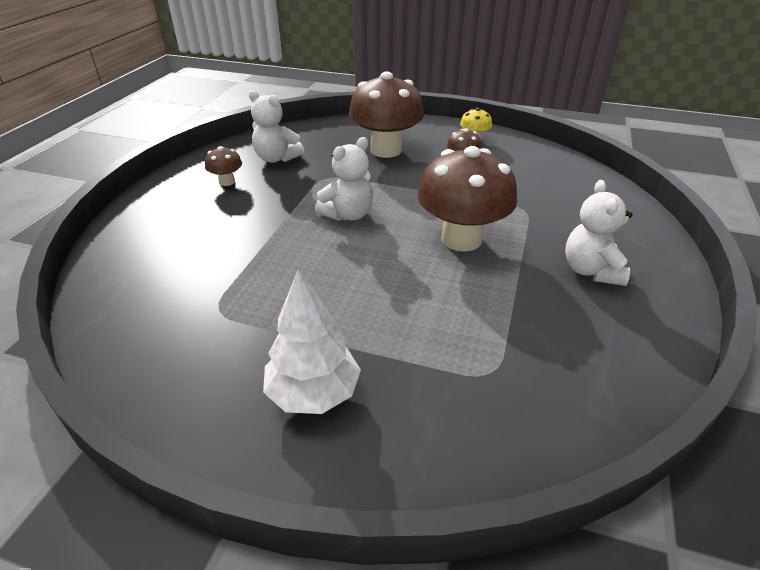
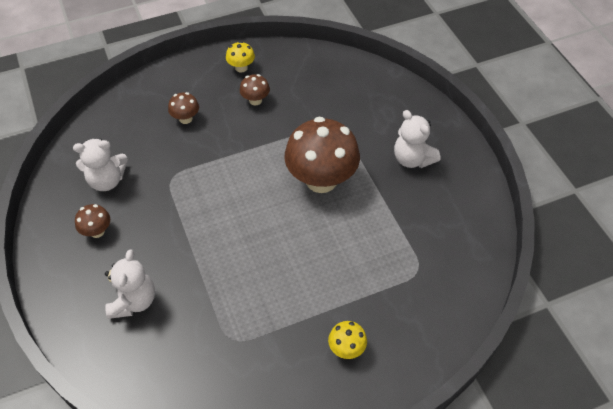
camera: 40 degrees left, 15 degrees up
white tree [263,270,361,414] -> yellow mushroom [328,321,367,359]
white teddy bear [315,137,373,221] -> white teddy bear moved to [105,249,155,319]
brown mushroom [349,71,424,158] -> brown mushroom [168,92,199,124], size x0.45

